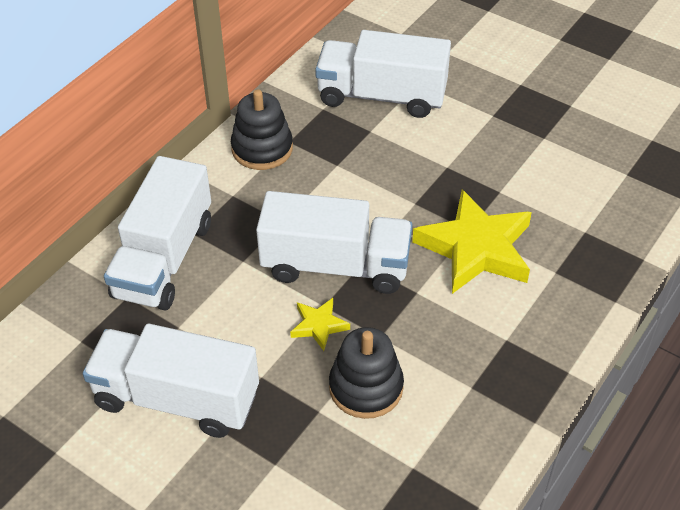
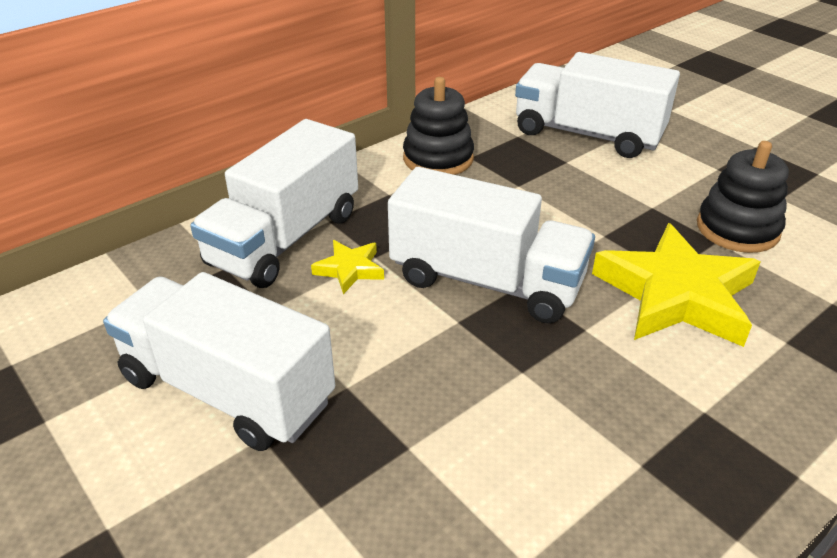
camera: 15 degrees right, 10 degrees down
yellow star [290,298,350,351] -> yellow star moved to [311,240,384,294]
black stacking toy [329,327,404,419] -> black stacking toy moved to [697,141,789,253]

